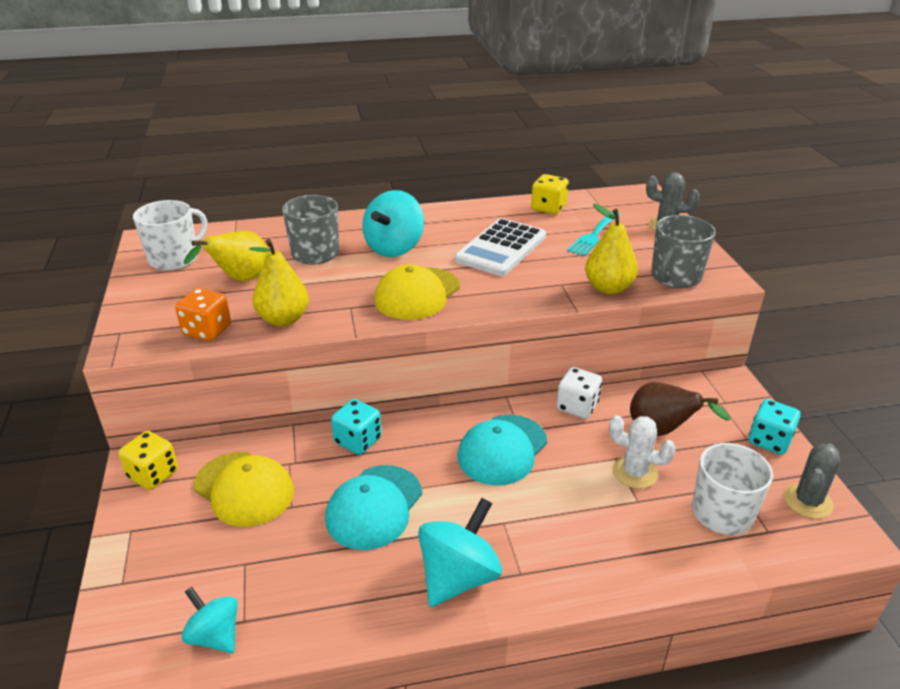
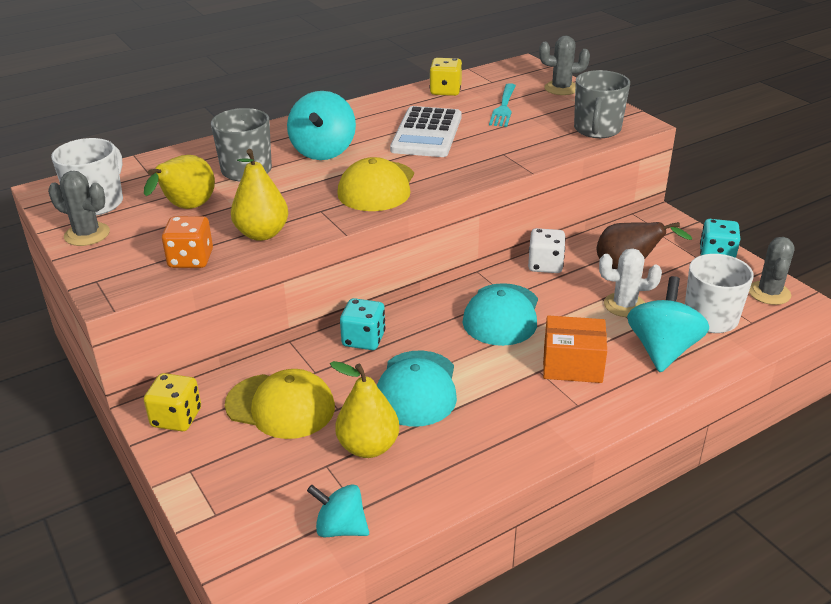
camera: 20 degrees left, 0 degrees up
turquoise spinning top [418,498,502,607] -> turquoise spinning top moved to [627,276,709,372]
yellow pear [585,204,638,294] -> yellow pear moved to [330,361,399,458]
none -> grey cactus [48,171,110,246]
none -> orange box [543,315,607,383]

